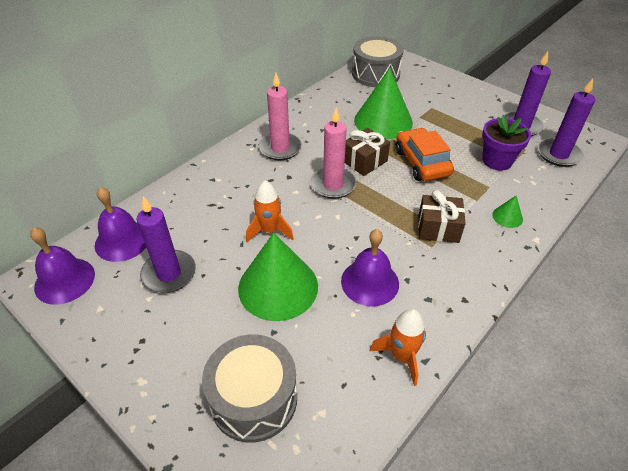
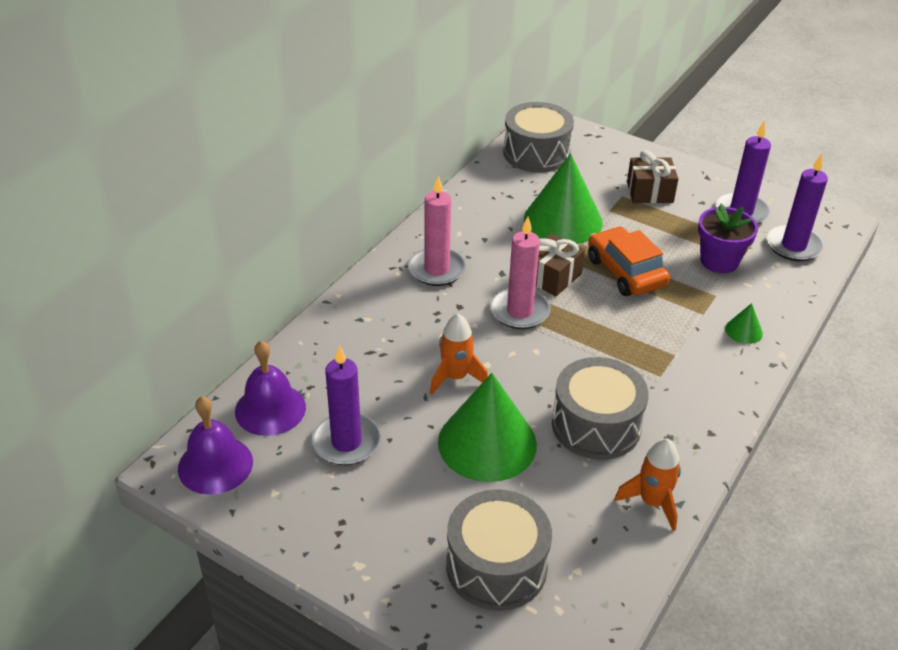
camera: 10 degrees left, 5 degrees down
purple bell [341,229,399,307] -> grey drum [552,357,649,460]
brown gift [418,190,466,243] -> brown gift moved to [627,150,678,203]

